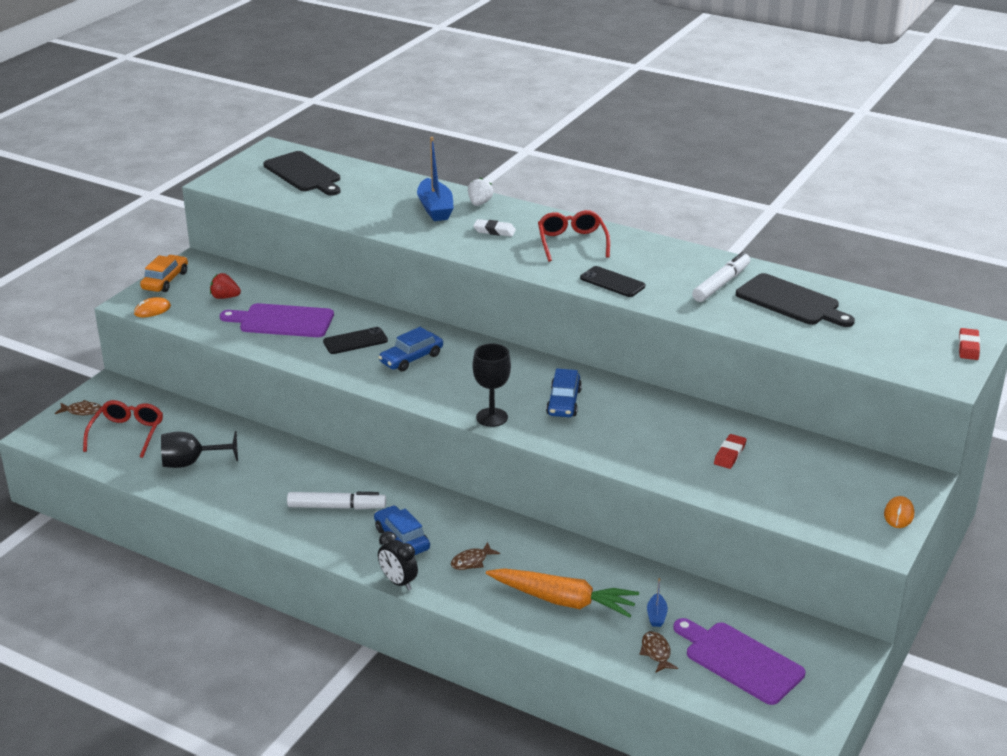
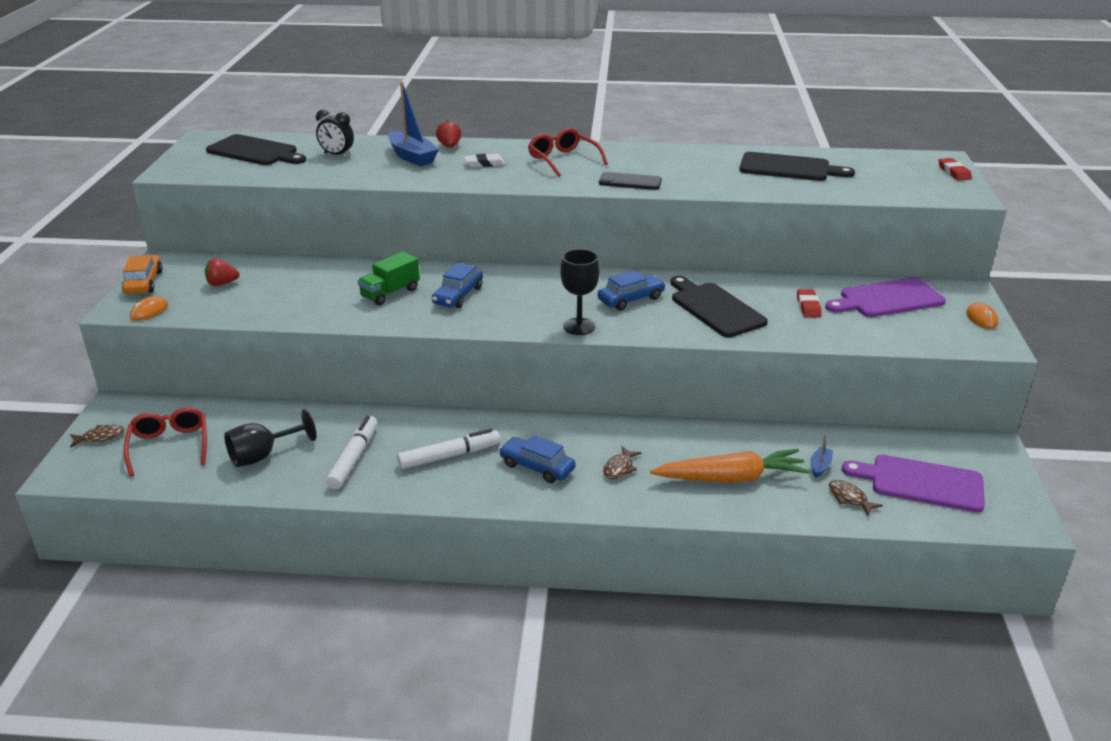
camera: 25 degrees left, 0 degrees up
purple cutting board [220,303,334,337] -> purple cutting board moved to [825,278,946,317]
black phone [323,327,388,354] -> green truck [358,251,420,305]
black clock [378,531,418,590] -> black clock moved to [316,110,354,157]
white strawberry [468,178,493,206] -> red strawberry [436,120,461,148]
blue car [546,368,582,417] -> blue car turned 105 degrees counterclockwise [597,270,666,311]
blue boat [647,578,668,627] -> blue boat turned 135 degrees counterclockwise [810,434,833,478]
white marker [692,252,750,302] -> white marker moved to [326,416,378,489]
none -> black cutting board [671,276,768,338]

